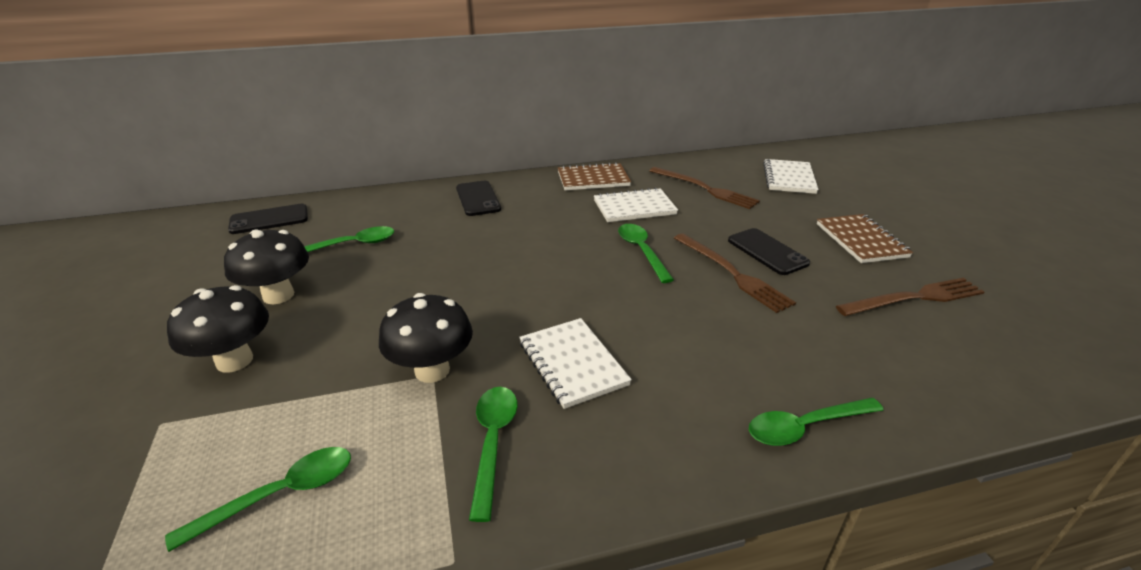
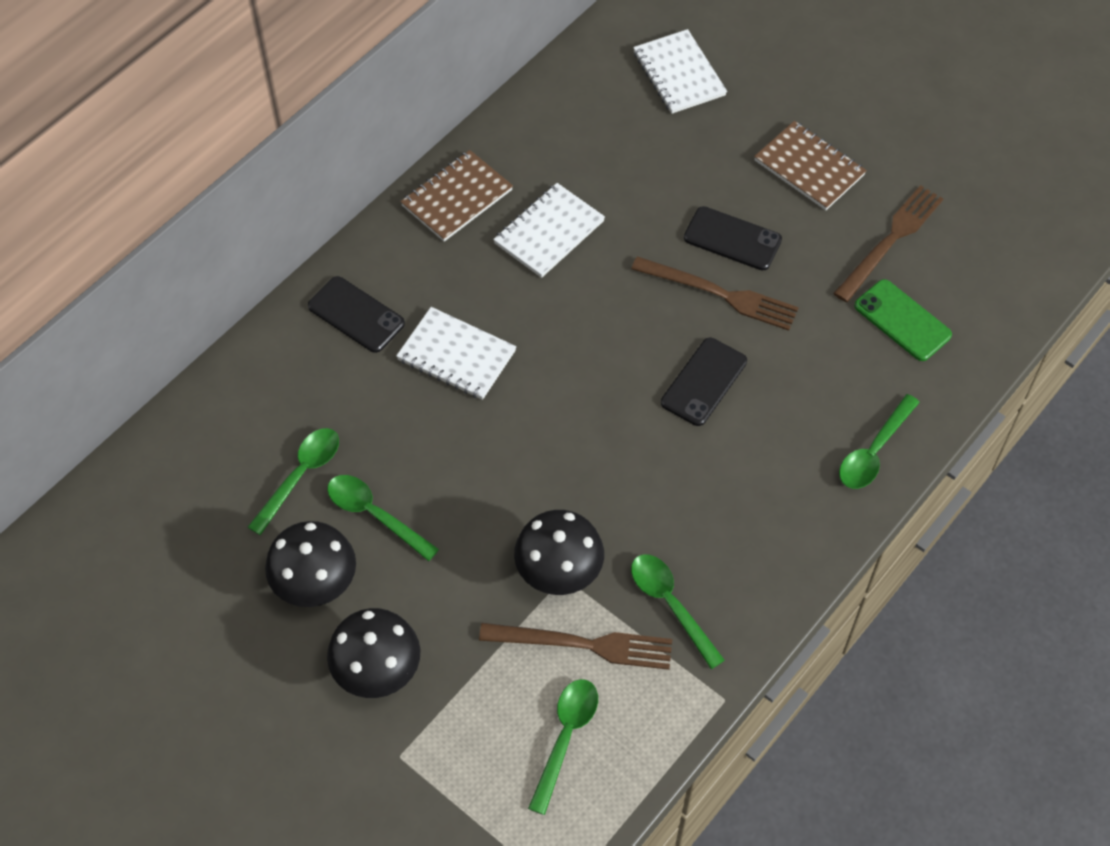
camera: 35 degrees left, 25 degrees up
black phone [228,204,308,234] -> black phone moved to [661,338,747,426]
white notebook [519,318,632,409] -> white notebook moved to [396,307,516,400]
green spoon [618,224,674,283] -> green spoon moved to [327,475,439,561]
brown fork [649,167,760,209] -> brown fork moved to [479,623,672,670]
none -> green phone [854,279,952,361]

